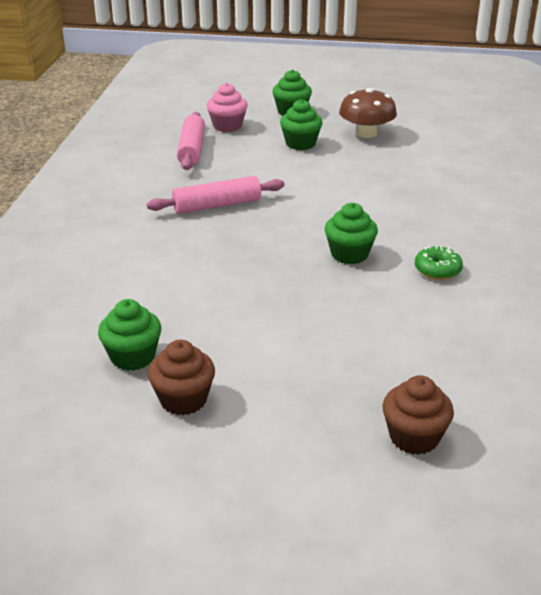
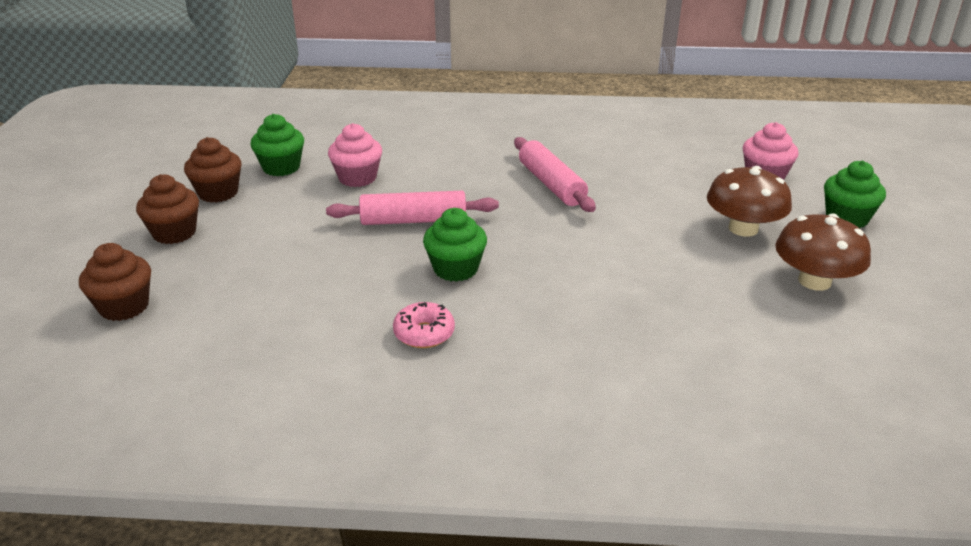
camera: 85 degrees right, 0 degrees up
pink rolling pin [177,112,205,170] -> pink rolling pin moved to [326,191,499,225]
green cupcake [280,99,323,150] -> brown mushroom [707,166,792,237]
green donut [415,246,463,280] -> pink donut [393,302,455,348]
none -> brown cupcake [136,174,199,244]
none -> pink cupcake [328,123,382,187]

